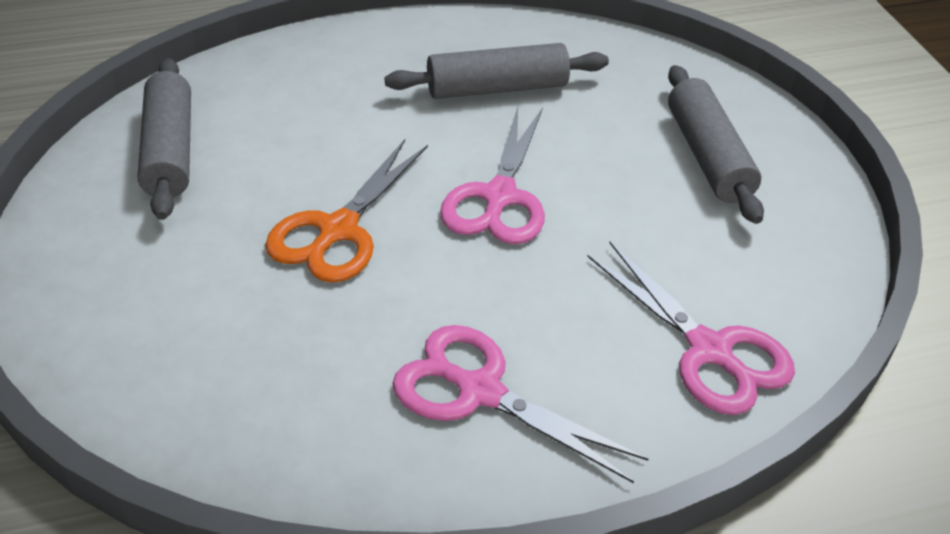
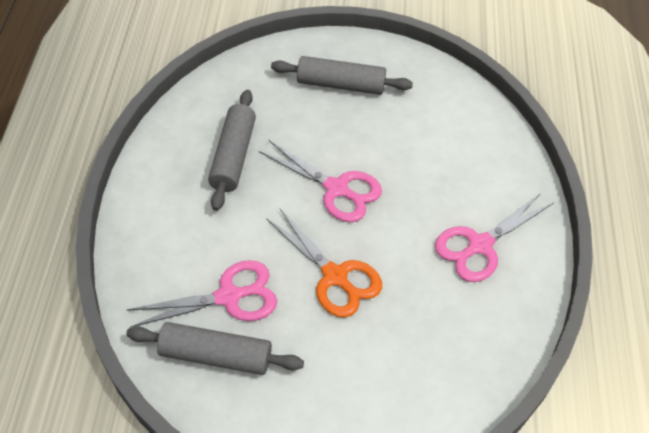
camera: 70 degrees left, 10 degrees up
pink scissors [587,242,795,415] -> pink scissors moved to [127,260,277,328]

